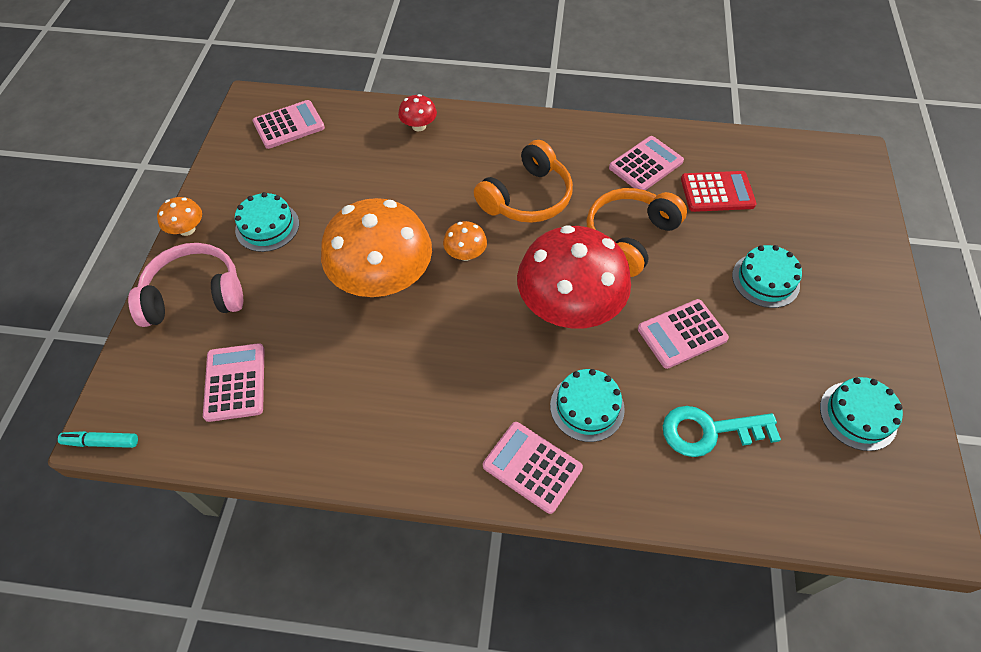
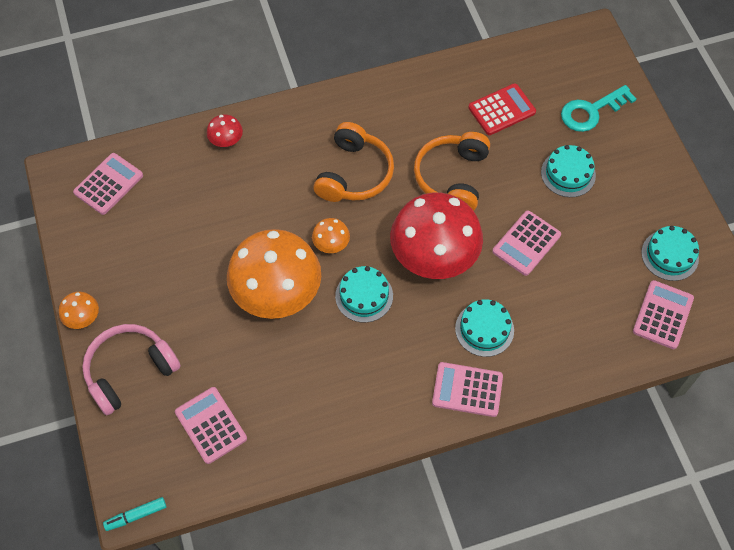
camera: 25 degrees left, 5 degrees up
turquoise cake [235,192,299,252] -> turquoise cake moved to [335,266,393,323]
pink calculator [609,136,684,190] -> pink calculator moved to [633,280,694,349]
turquoise key [663,406,781,457] -> turquoise key moved to [561,85,637,132]

